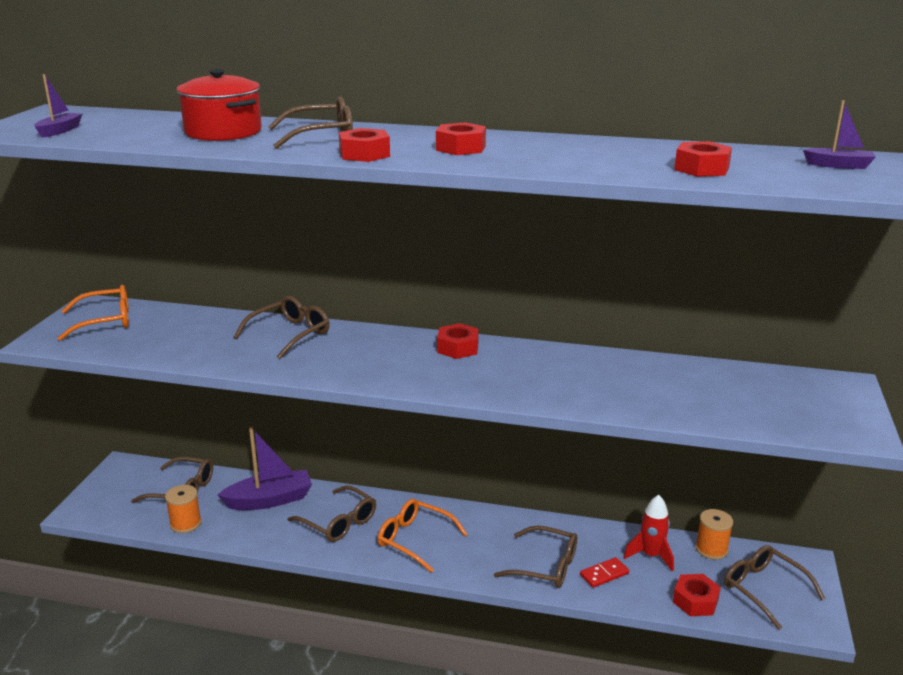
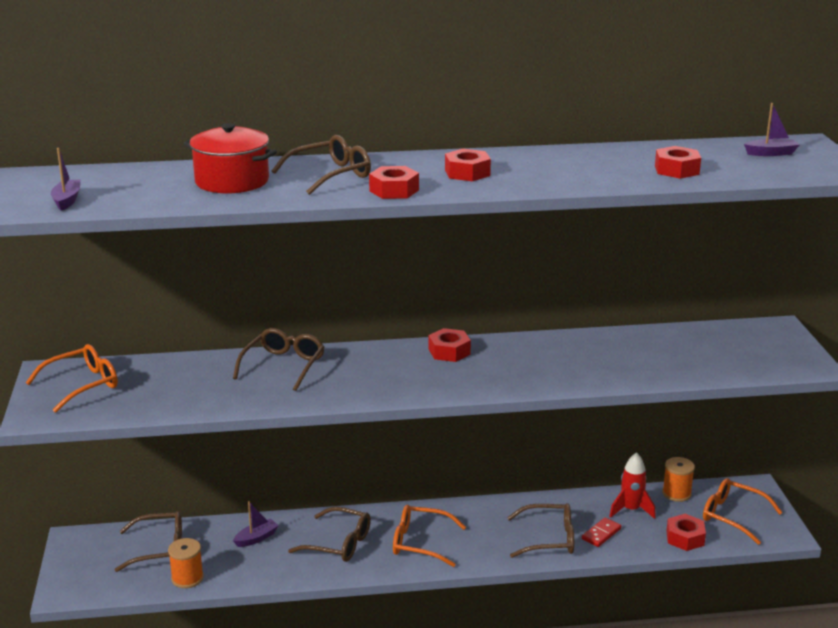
camera: 20 degrees left, 0 degrees up
purple boat [218,427,312,510] -> purple boat [233,501,279,547], size x0.53
brown glasses [724,545,825,630] -> orange glasses [703,478,783,545]

